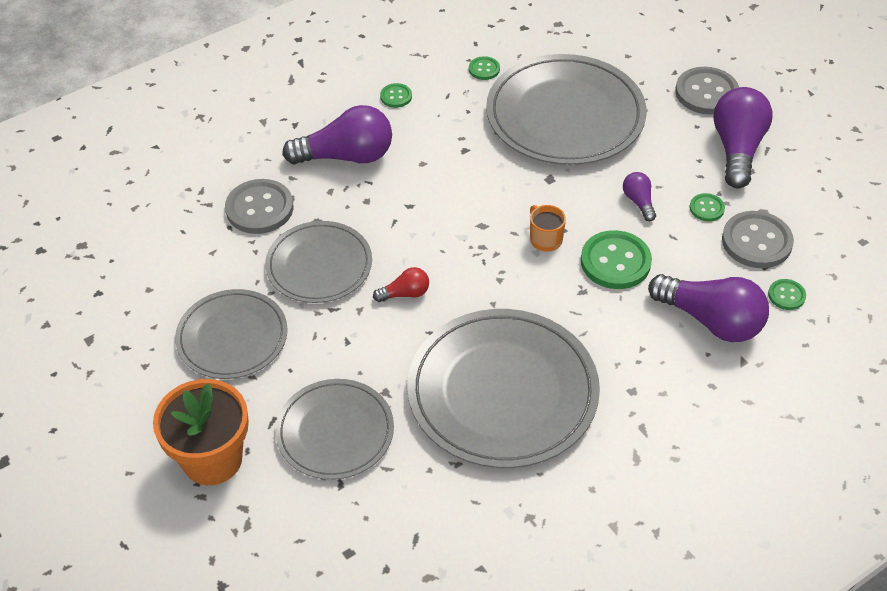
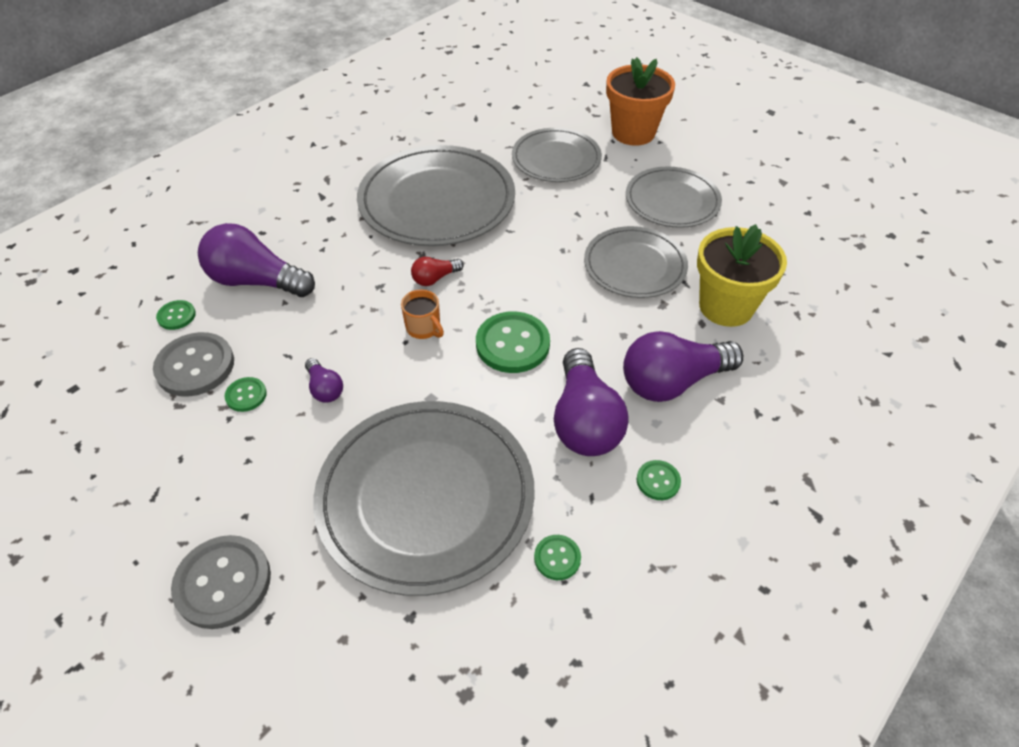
camera: 165 degrees right, 0 degrees up
grey button [225,179,293,234] -> yellow flower pot [697,224,787,327]
red light bulb [373,267,429,302] -> red light bulb moved to [411,257,464,286]
green button [581,230,652,289] -> green button moved to [476,311,550,373]
purple light bulb [713,87,772,188] -> purple light bulb moved to [554,348,629,456]

